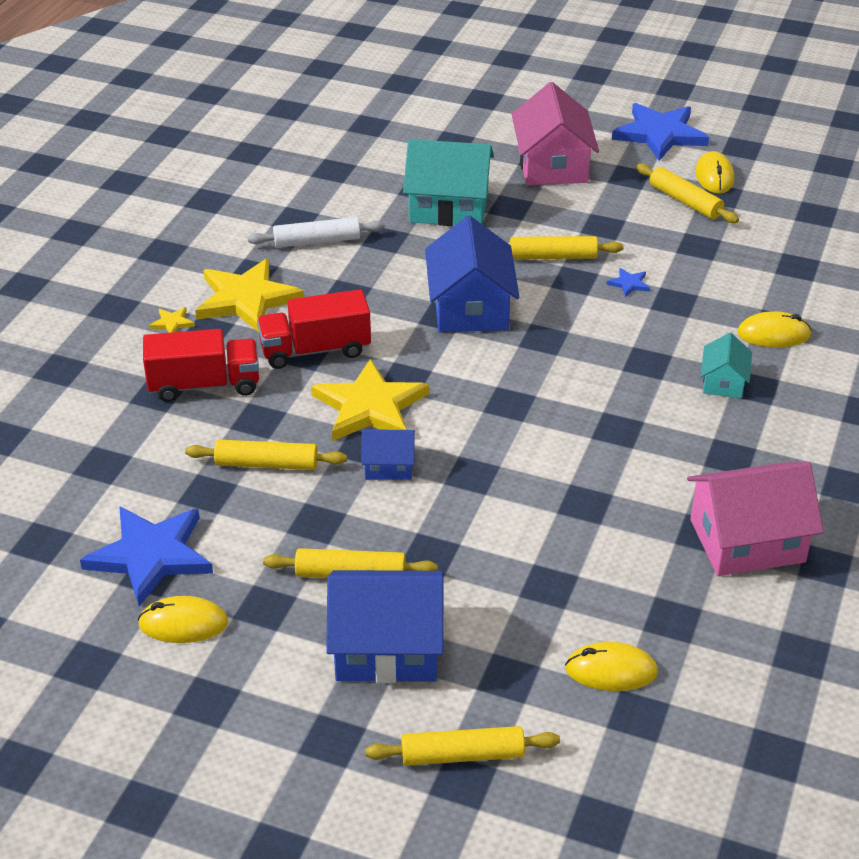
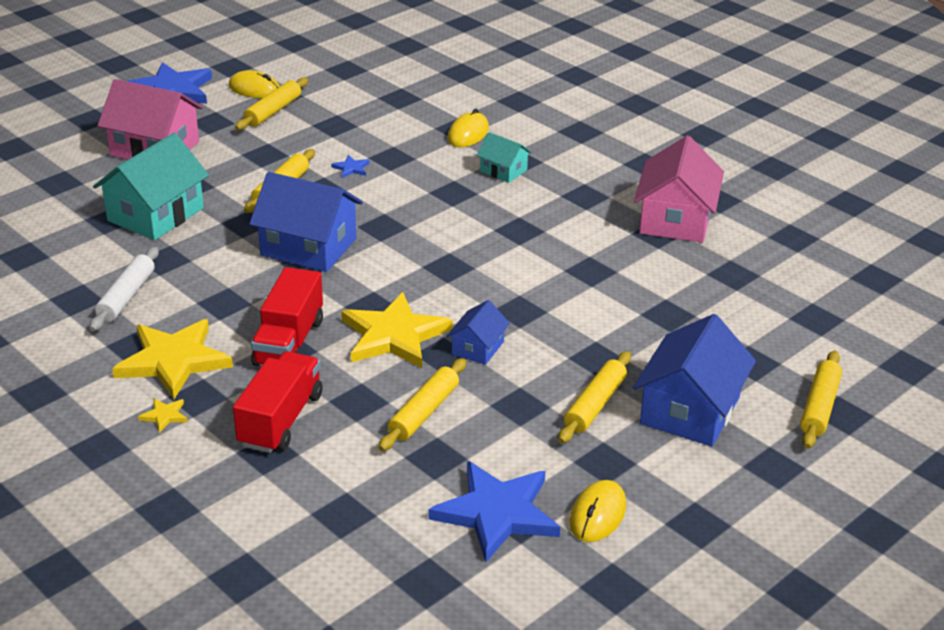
camera: 65 degrees left, 5 degrees down
yellow mouse [565,642,658,691] -> none
yellow rolling pin [636,164,739,223] -> yellow rolling pin turned 45 degrees counterclockwise [235,78,308,130]

